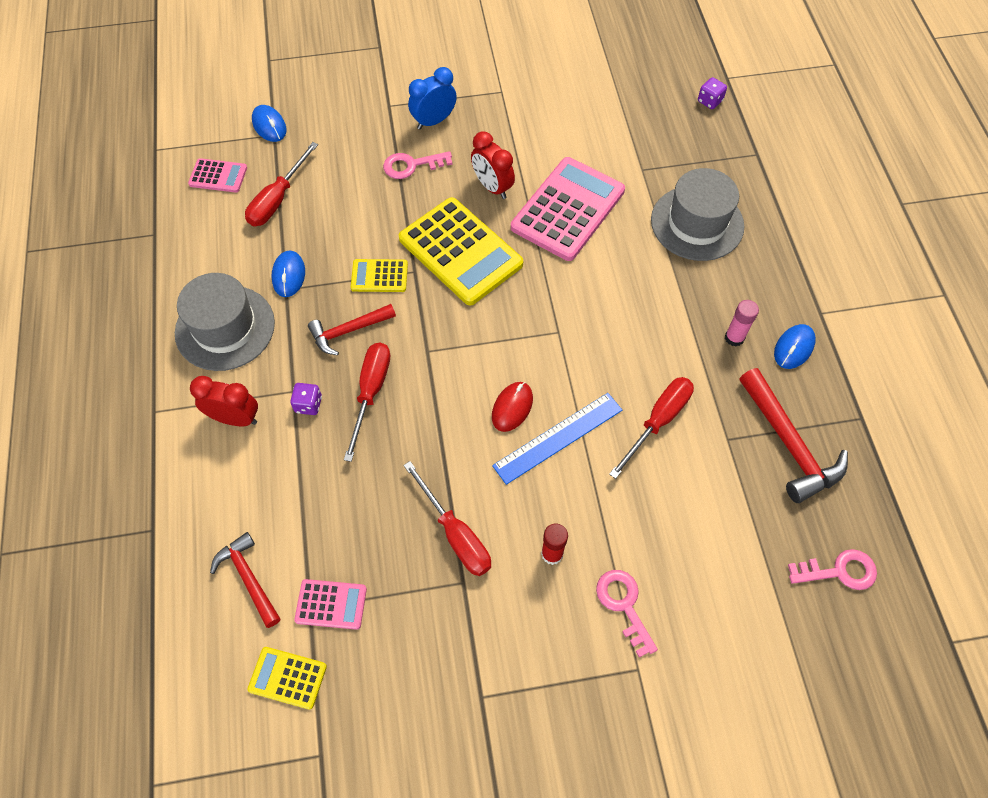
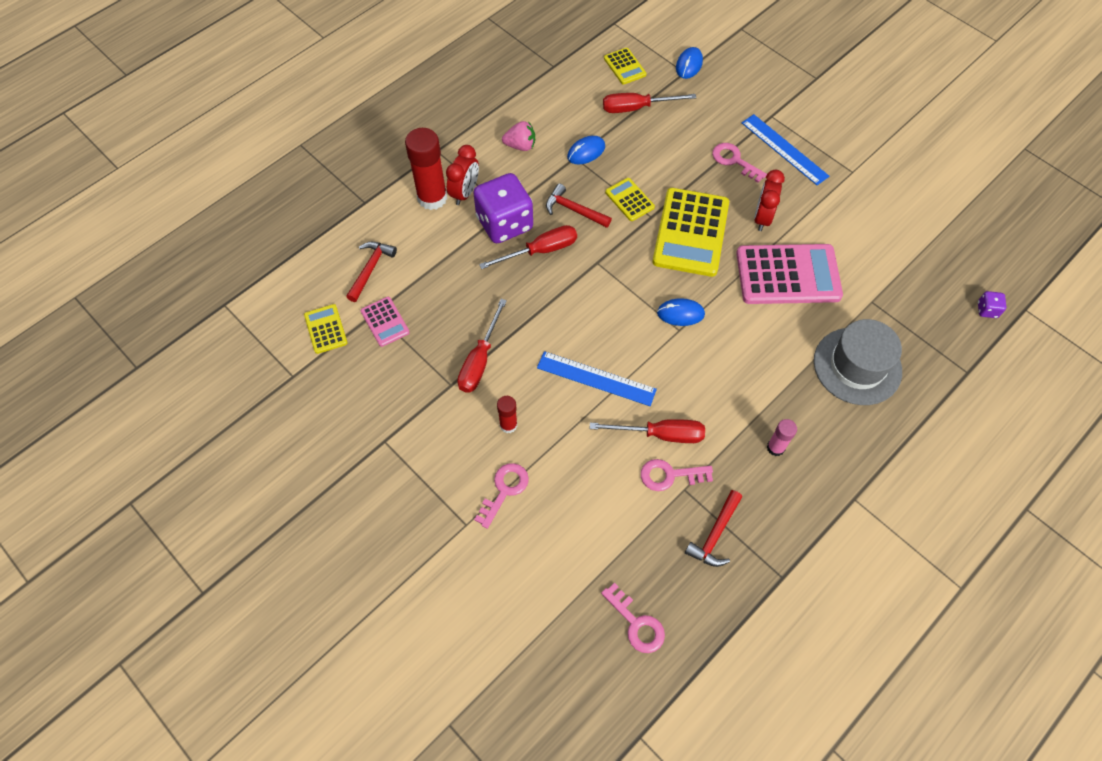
camera: 55 degrees right, 0 degrees up
grey hat [175,273,275,371] -> pink strawberry [502,121,535,151]
pink calculator [188,158,247,193] -> yellow calculator [604,48,647,85]
red clock [190,376,258,426] -> red clock turned 45 degrees clockwise [446,145,479,205]
purple dice [290,383,322,415] -> purple dice [473,173,533,243], size x2.42
blue clock [408,67,457,129] -> blue ruler [742,114,829,185]
red mouse [492,382,533,432] -> none
red hammer [739,368,848,503] -> red hammer [685,490,742,567], size x0.64
blue mouse [774,324,816,369] -> blue mouse moved to [657,298,705,326]
none -> red glue stick [405,128,447,210]
none -> pink key [641,459,713,491]

